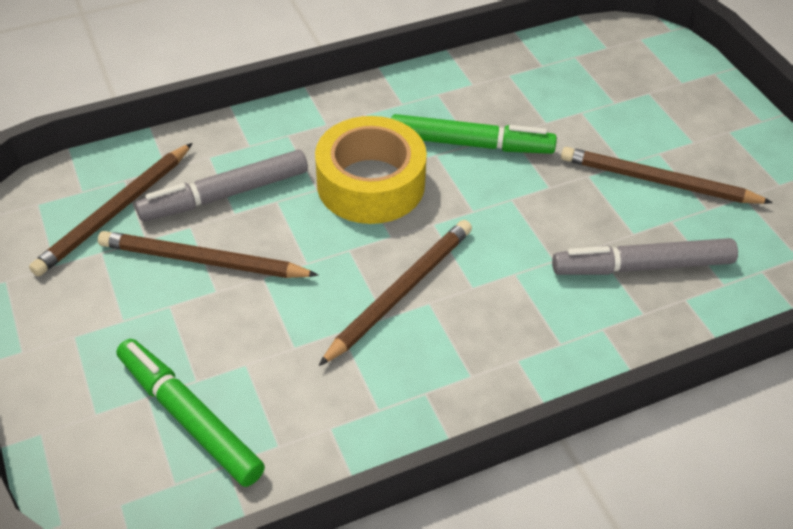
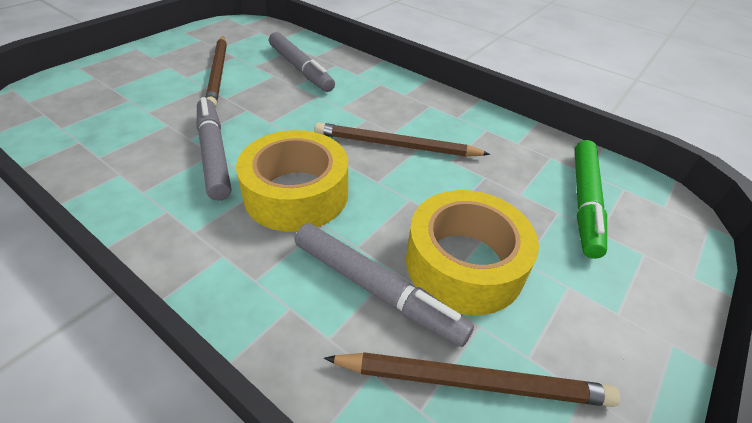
camera: 120 degrees left, 5 degrees down
brown pencil [98,231,319,278] -> yellow tape [406,190,539,315]
green marker [391,114,557,154] -> grey marker [197,97,231,201]

